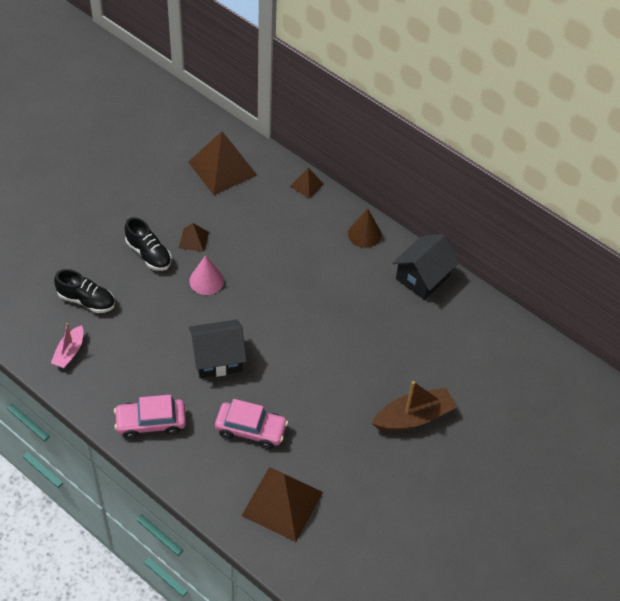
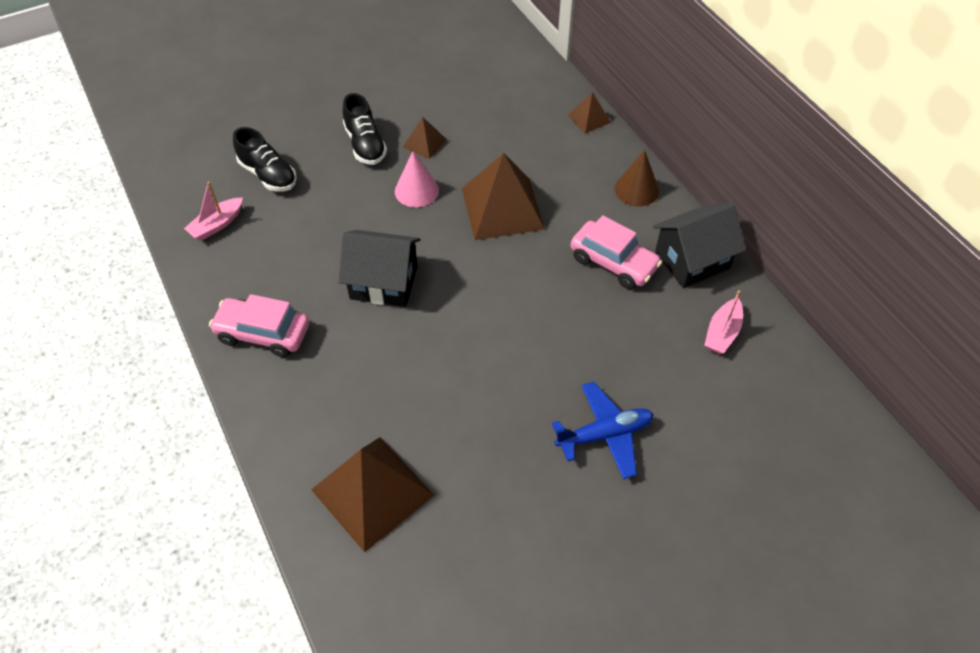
camera: 25 degrees right, 0 degrees up
brown pyramid [189,131,257,195] -> brown pyramid moved to [462,153,545,240]
pink car [215,399,289,449] -> pink car moved to [571,215,662,289]
brown boat [371,381,457,431] -> blue plane [552,382,654,479]
none -> pink boat [704,290,743,354]

